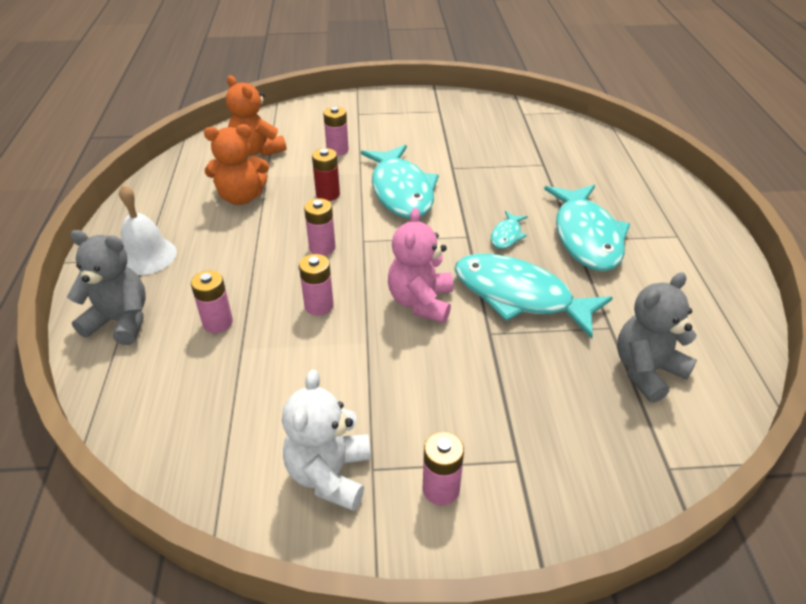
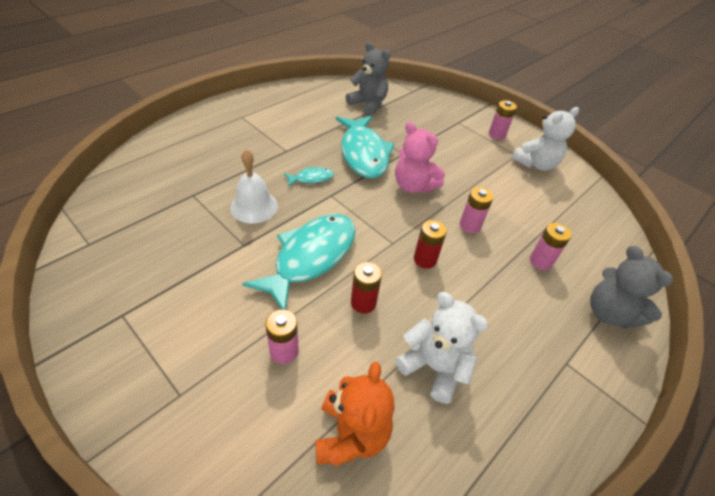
camera: 135 degrees left, 5 degrees up
white bell [119,185,177,275] -> white bell moved to [230,149,278,223]
orange teddy bear [204,124,269,205] -> white teddy bear [396,292,489,404]
pink battery [304,198,335,256] -> red battery [414,220,447,269]
pink teddy bear [388,208,453,323] -> pink teddy bear turned 75 degrees clockwise [395,122,445,193]
turquoise fish [544,185,630,272] -> none
grey teddy bear [617,272,697,403] -> grey teddy bear turned 150 degrees counterclockwise [346,42,390,116]

